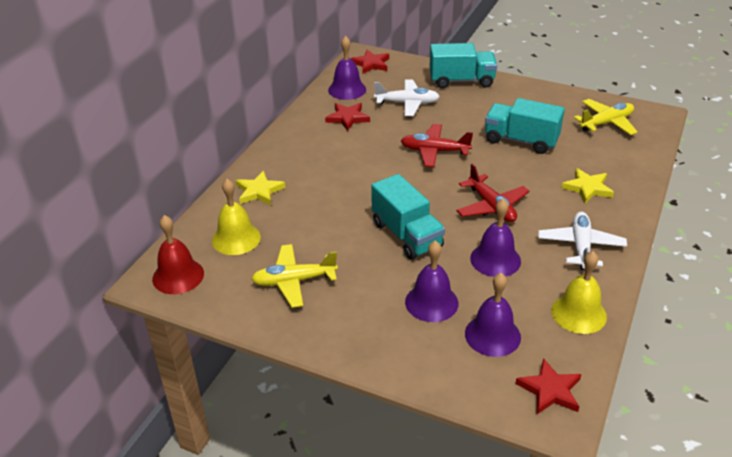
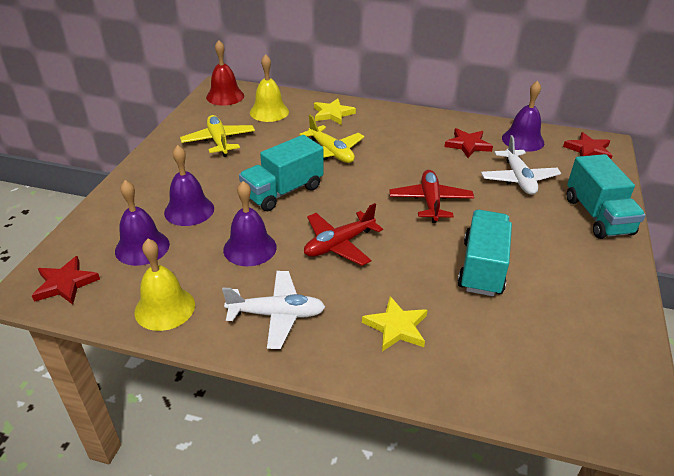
camera: 80 degrees right, 0 degrees up
yellow plane [574,99,638,135] -> yellow plane moved to [299,115,364,163]

